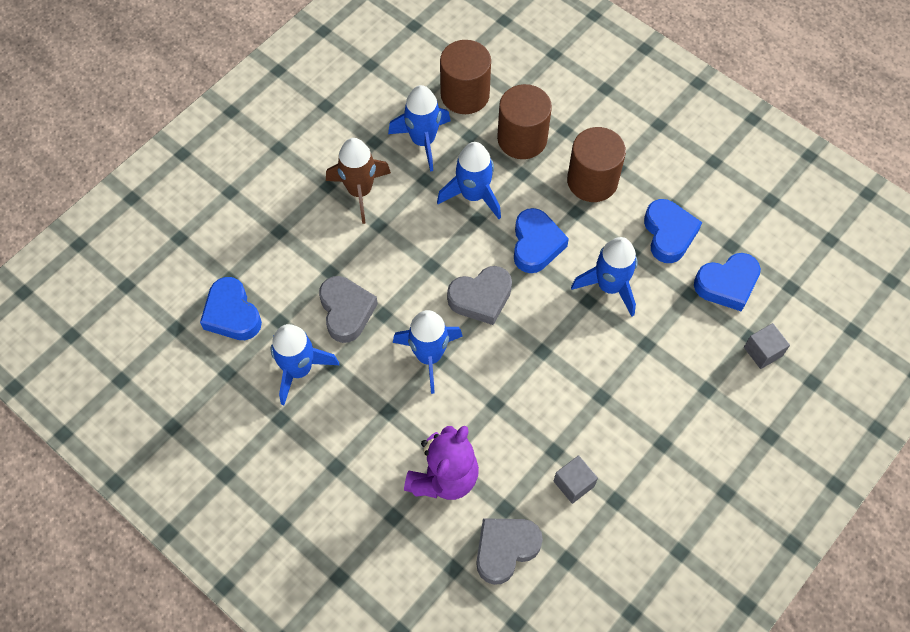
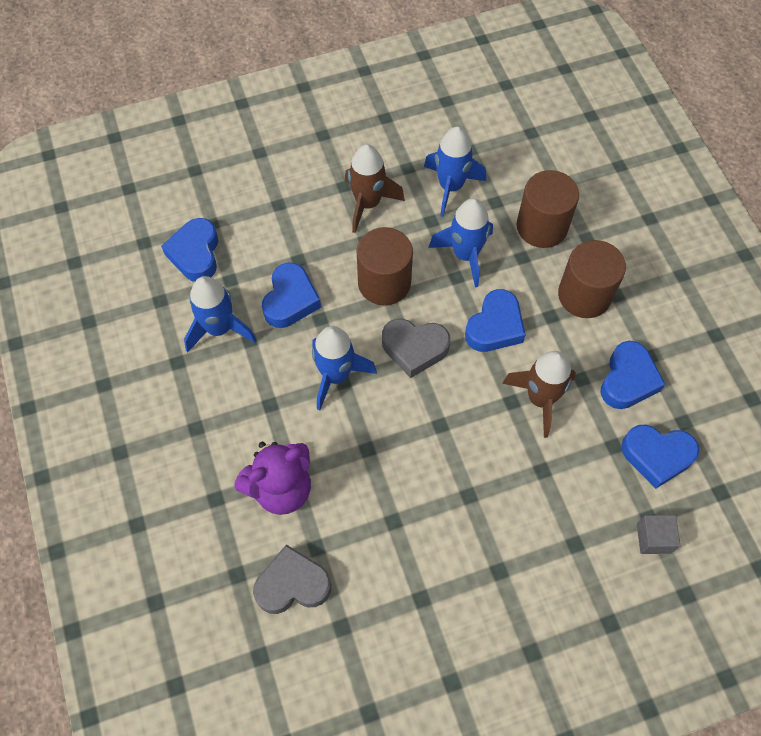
camera: 30 degrees right, 0 degrees up
grey heart [319,276,378,343] -> blue heart [262,263,321,328]
brown cylinder [440,40,491,114] -> brown cylinder moved to [357,227,413,305]
grey cube [554,455,598,504] -> none
blue rocket [571,237,638,317] -> brown rocket [502,351,576,438]

